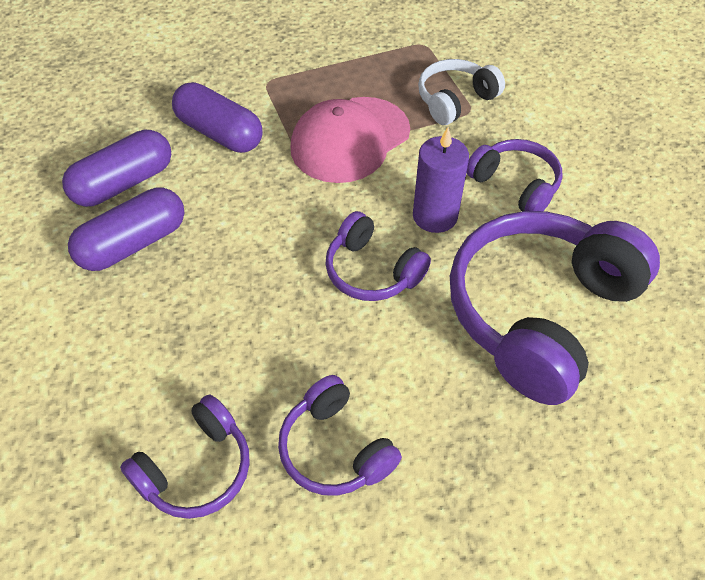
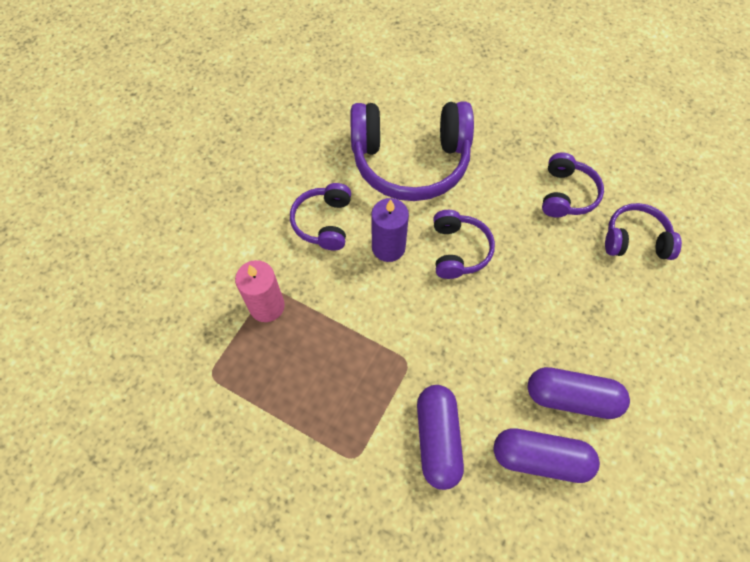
camera: 130 degrees left, 10 degrees up
pink cap [290,97,410,183] -> none
white headphones [418,59,505,125] -> pink candle [235,260,285,322]

